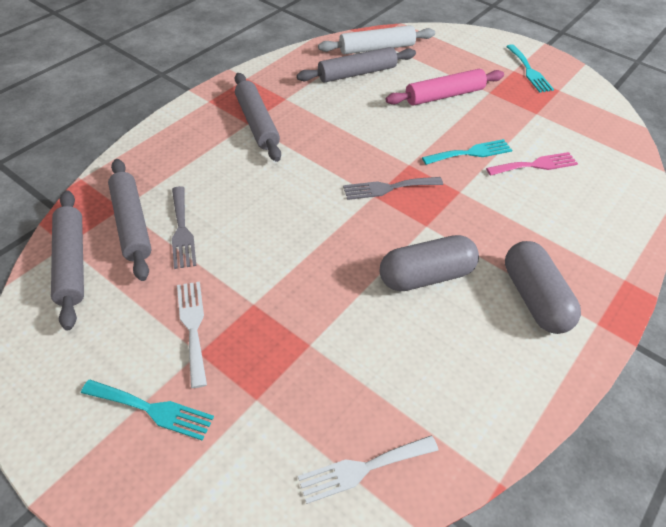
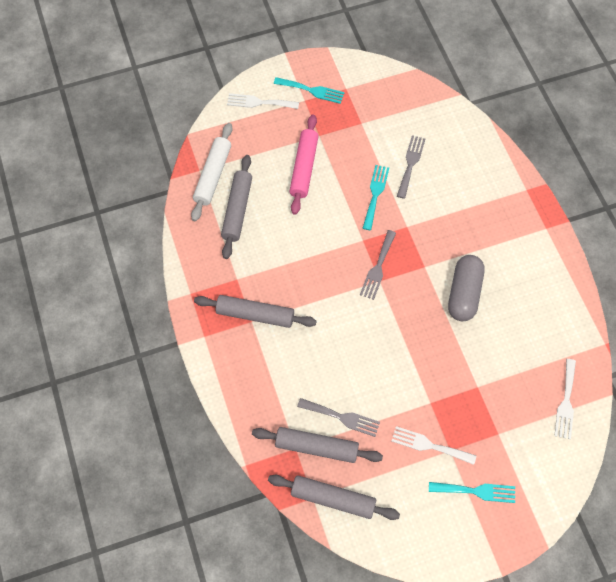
camera: 55 degrees left, 15 degrees up
turquoise fork [81,380,214,441] -> turquoise fork turned 45 degrees clockwise [429,482,515,503]
pink fork [486,152,578,176] -> grey fork [397,135,425,199]
grey capsule [505,241,581,334] -> none
none -> white fork [227,93,299,109]

